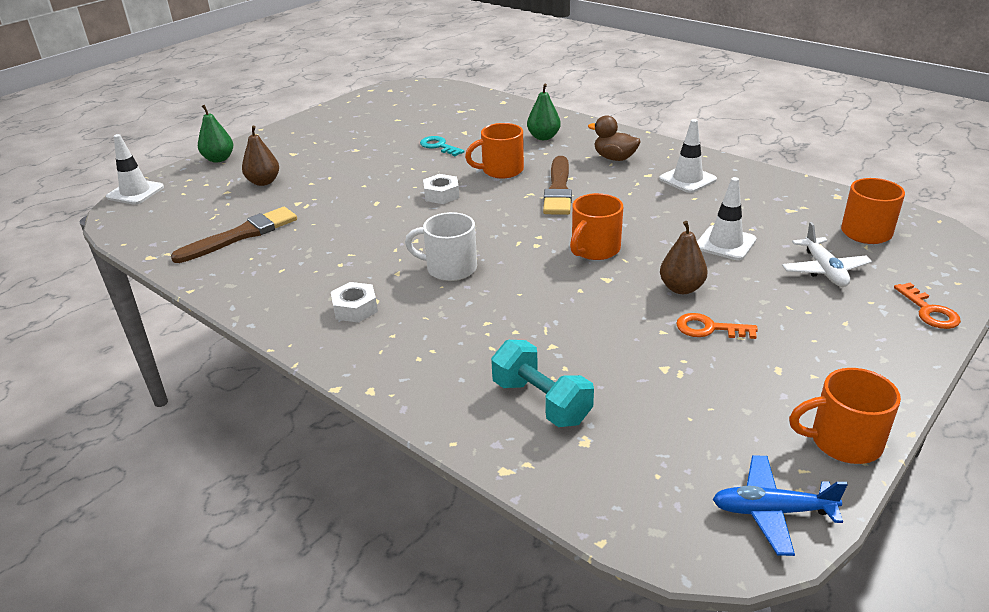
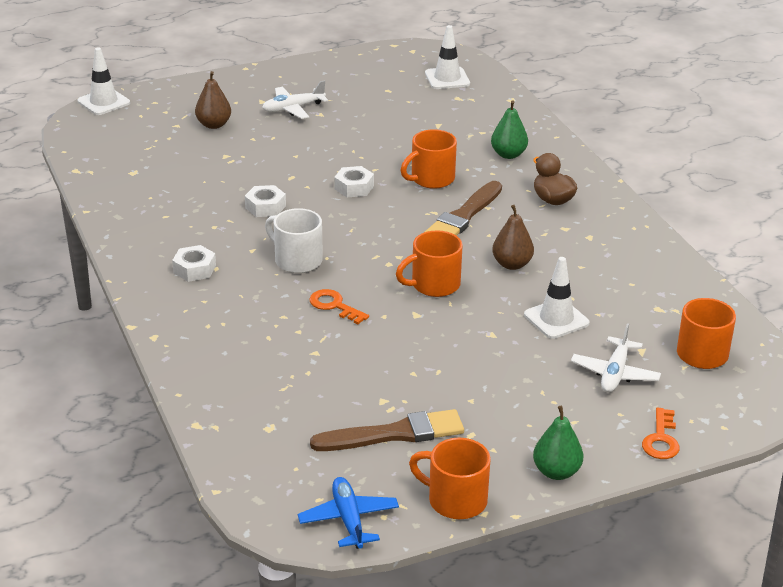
camera: 25 degrees right, 0 degrees up
brown brush [171,207,297,263] -> brown brush moved to [310,409,464,451]
green pear [198,105,234,163] -> green pear moved to [533,406,583,480]
turquoise key [420,136,464,156] -> none
orange mug [465,123,524,178] -> orange mug turned 45 degrees counterclockwise [401,129,457,189]
turquoise dumbbell [491,340,594,427] -> none
white traffic cone [659,119,717,193] -> white traffic cone moved to [425,25,470,89]
brown pear [660,221,708,294] -> brown pear moved to [492,205,534,270]
orange key [676,313,758,339] -> orange key moved to [309,289,369,324]
blue plane [712,455,848,556] -> blue plane turned 45 degrees clockwise [298,477,399,549]
none -> white nut [245,185,286,217]
none -> white plane [262,80,328,119]

